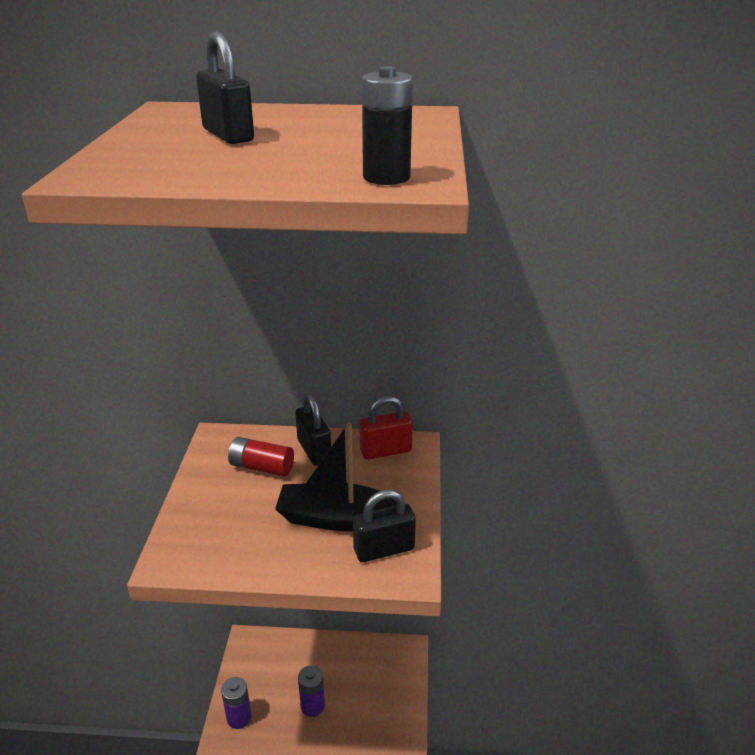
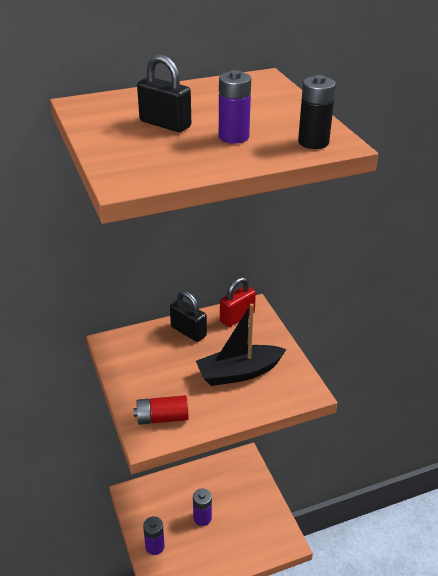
camera: 25 degrees left, 5 degrees up
red battery [228,437,294,477] -> red battery moved to [133,395,189,425]
black padlock [353,489,416,562] -> none
none -> purple battery [219,70,251,144]

